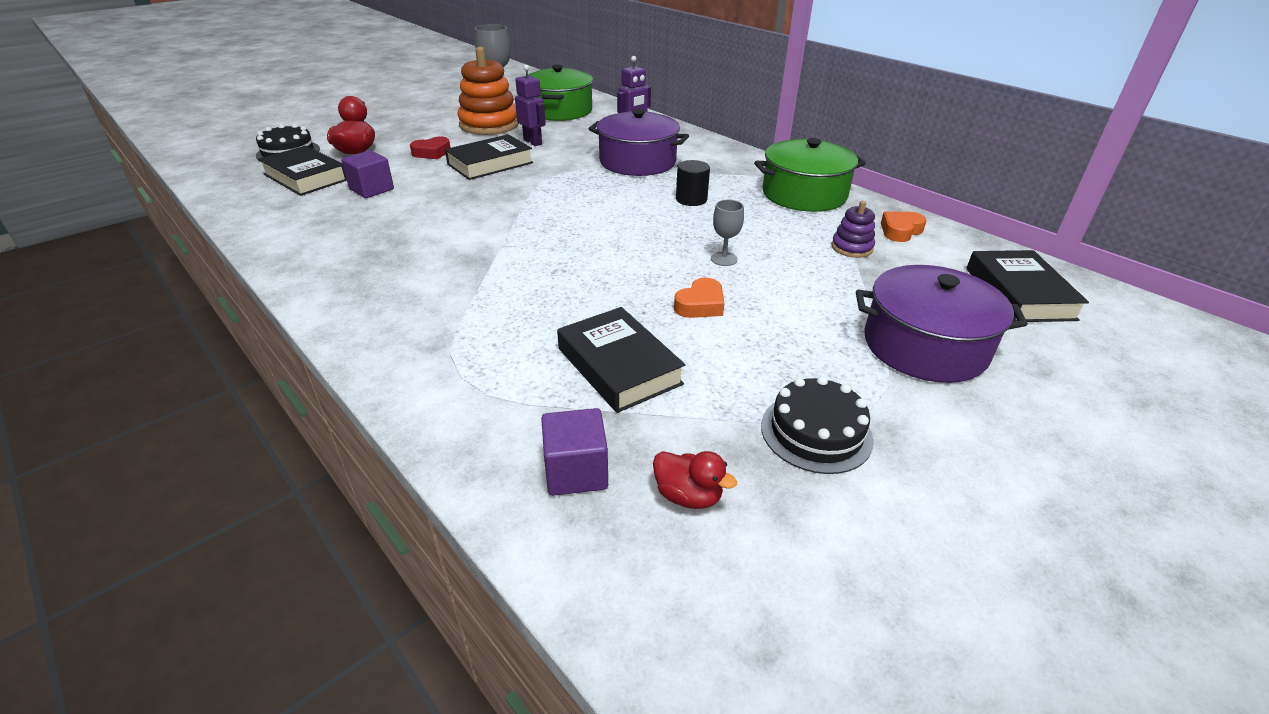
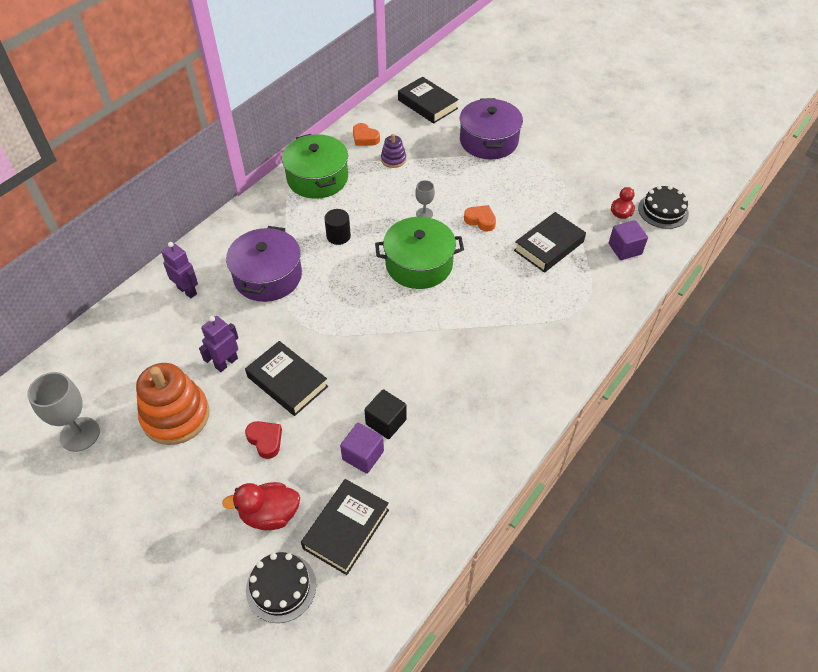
camera: 100 degrees left, 15 degrees up
green pot [528,65,593,121] -> green pot moved to [375,217,464,289]
black cake [761,376,874,474] -> black cake moved to [638,185,689,229]
black book [966,250,1089,322] -> black book turned 60 degrees clockwise [398,77,459,124]
none -> black cube [364,389,407,439]

